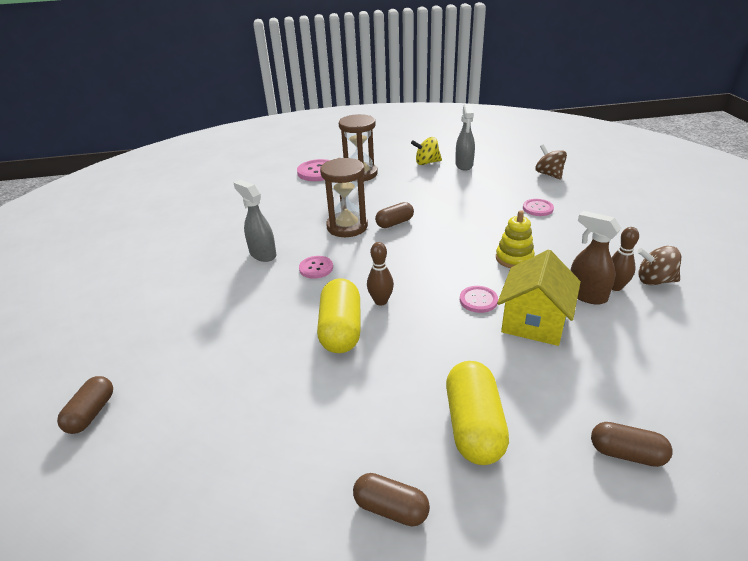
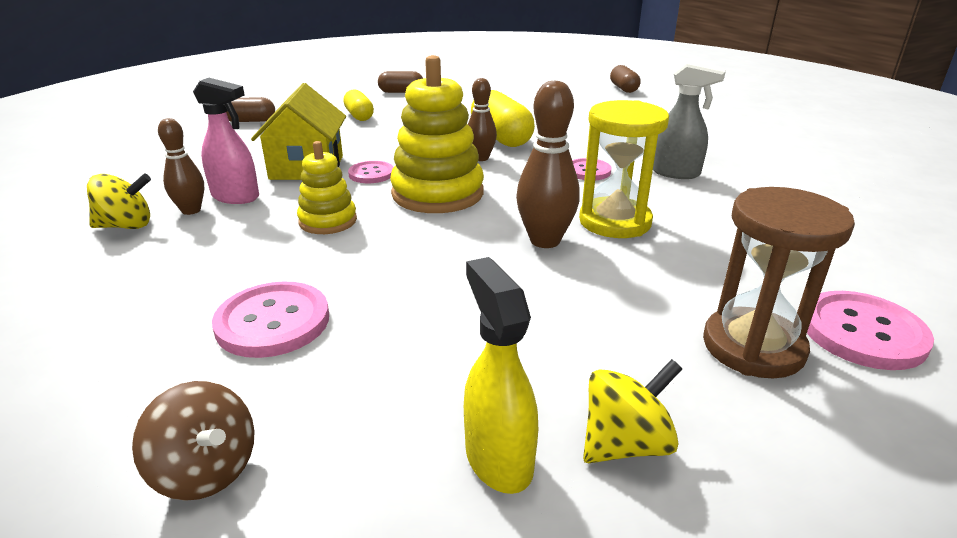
camera: 155 degrees right, 5 degrees down
brown hourglass [320,158,368,237] -> yellow hourglass [579,100,669,238]
brown capsule [375,202,414,228] -> brown bowling pin [516,81,580,248]
yellow capsule [446,361,509,465] -> yellow capsule [343,90,374,121], size x0.61
grey spray bottle [455,104,475,171] -> yellow spray bottle [464,257,538,494]
pink button [523,199,554,216] -> pink button [212,281,329,358], size x1.63
brown spray bottle [570,211,621,305] -> pink spray bottle [193,78,259,204]
brown spinning top [637,246,681,285] -> yellow spinning top [87,174,151,229]
none -> yellow stacking toy [390,55,484,213]

